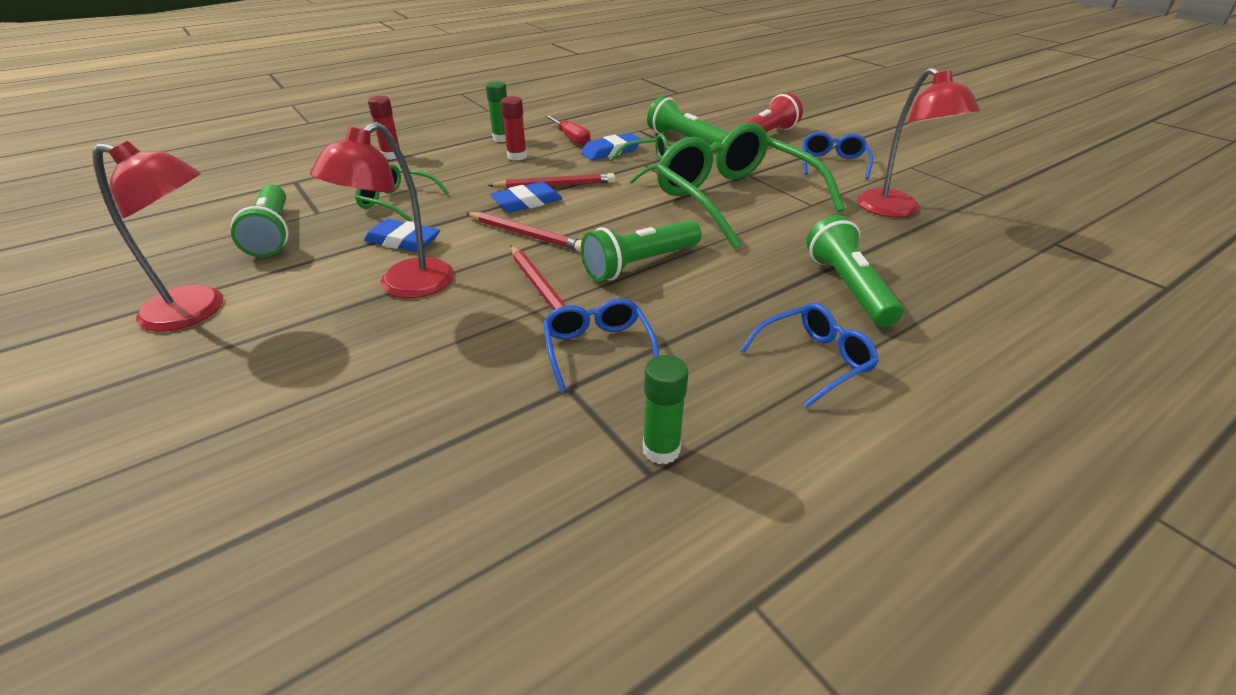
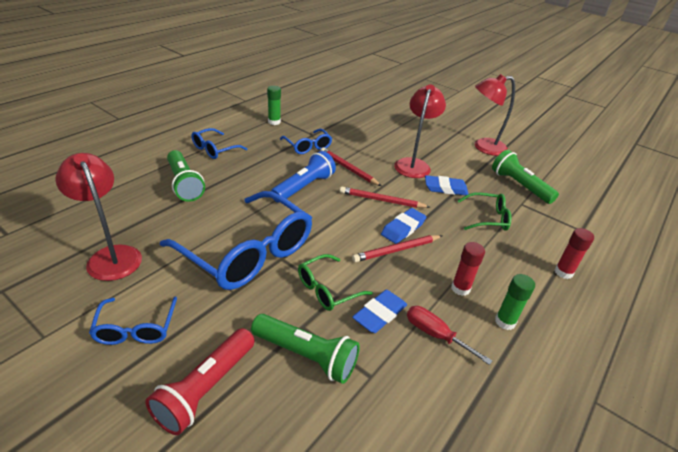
camera: 160 degrees right, 0 degrees up
green flashlight [581,220,702,282] -> blue flashlight [271,151,336,203]
green glasses [656,123,845,250] -> blue glasses [160,191,312,290]

